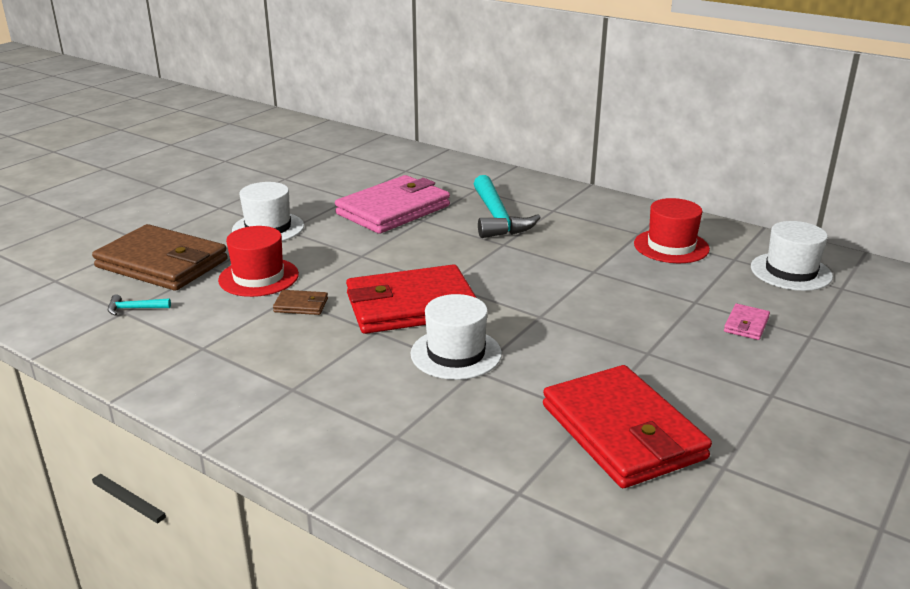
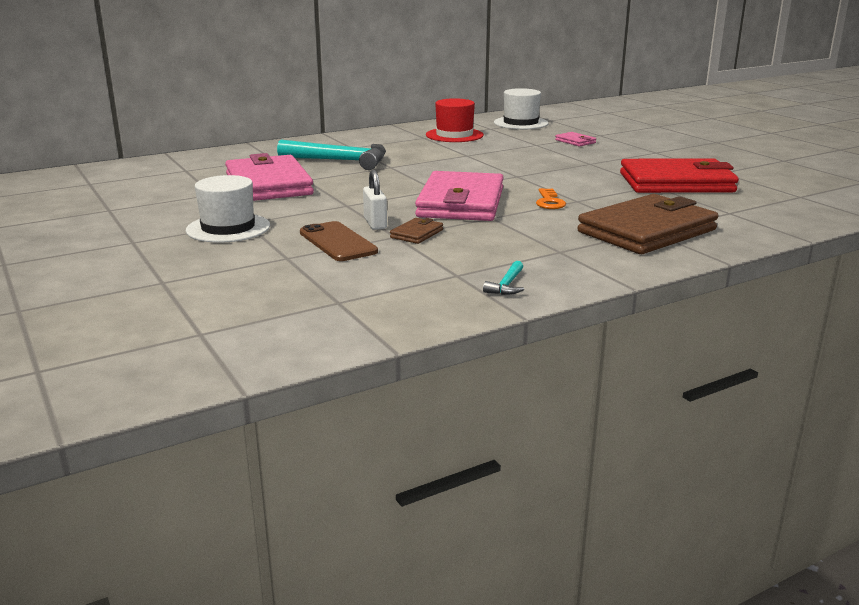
camera: 65 degrees left, 5 degrees down
brown wallet [92,224,228,291] -> brown wallet moved to [577,194,718,254]
turquoise hammer [108,294,171,316] -> turquoise hammer moved to [483,261,524,295]
red hat [218,226,299,297] -> brown phone [300,221,378,261]
red wallet [346,264,477,334] -> pink wallet [415,171,504,221]
white hat [411,294,502,380] -> orange key [536,188,566,209]
none -> white padlock [363,170,387,230]

